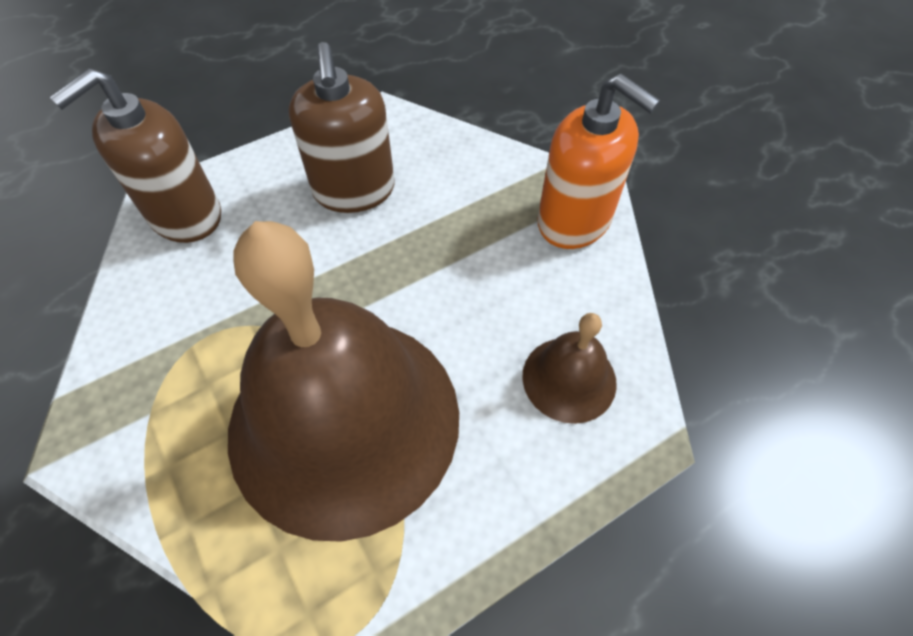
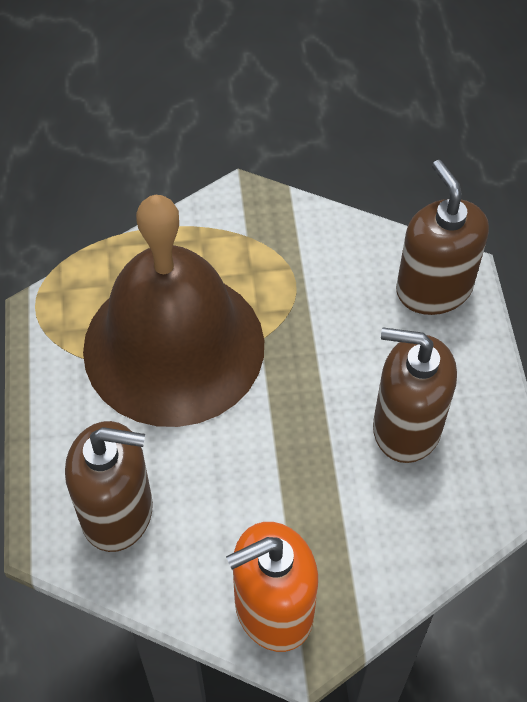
camera: 115 degrees right, 0 degrees up
brown bell [522,313,617,424] -> brown soap dispenser [65,421,153,552]

